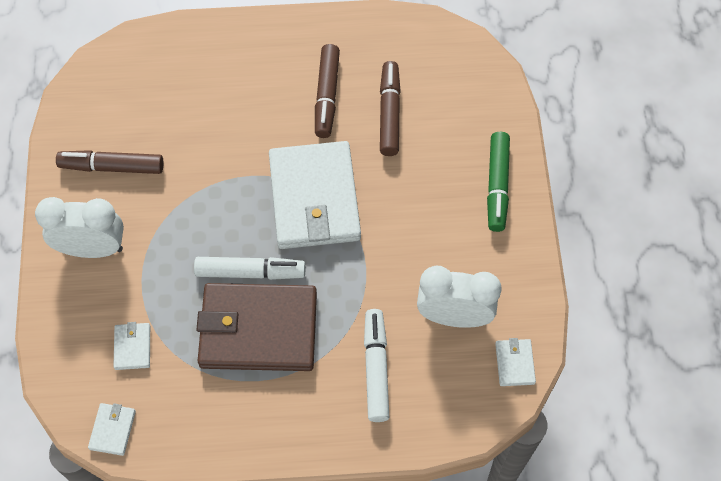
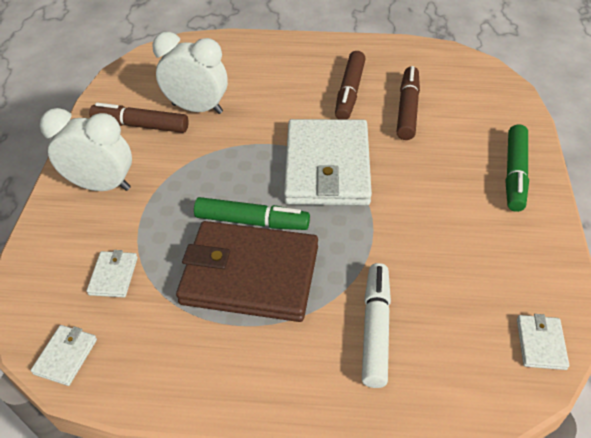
camera: 10 degrees right, 15 degrees down
white marker [194,257,305,280] -> green marker [194,197,310,230]
white clock [417,266,502,328] -> white clock moved to [152,32,228,114]

